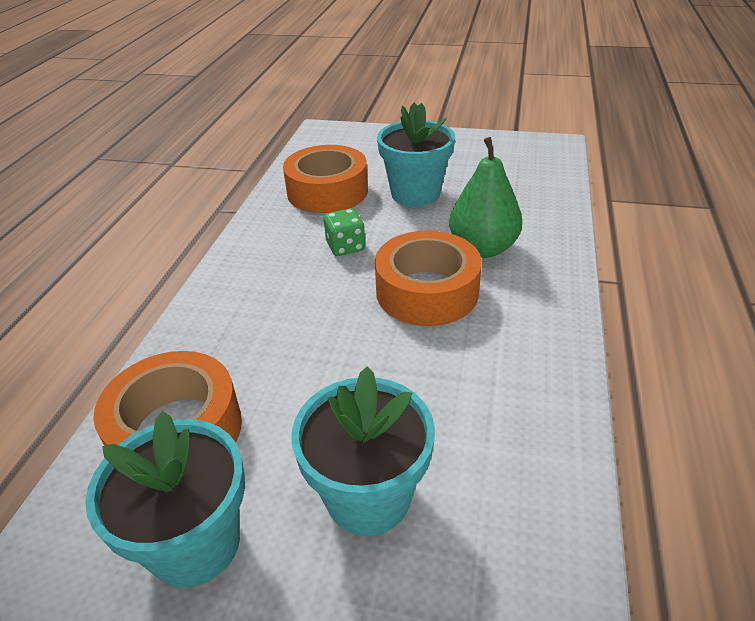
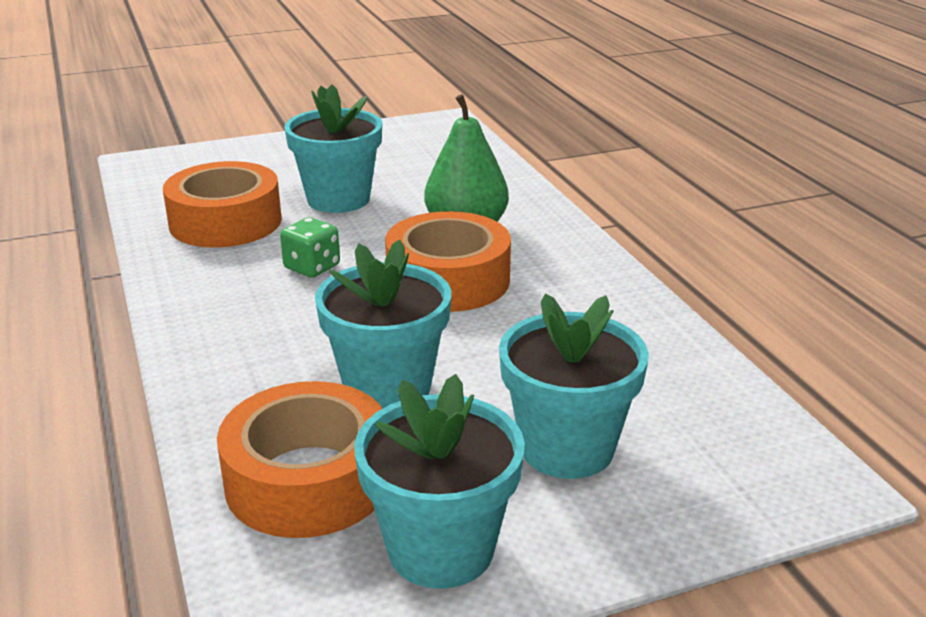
camera: 35 degrees left, 10 degrees down
none -> turquoise flower pot [315,239,451,408]

